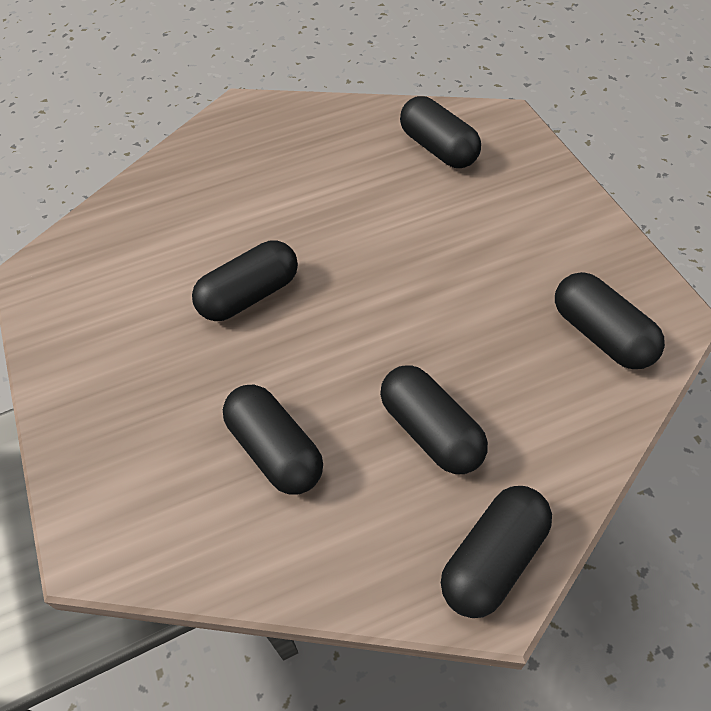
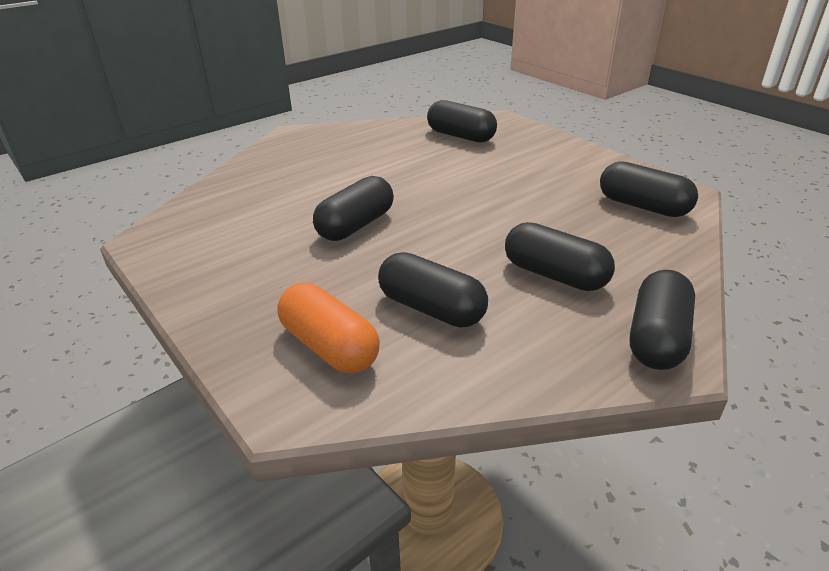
camera: 20 degrees left, 20 degrees down
none -> orange capsule [277,283,380,373]

